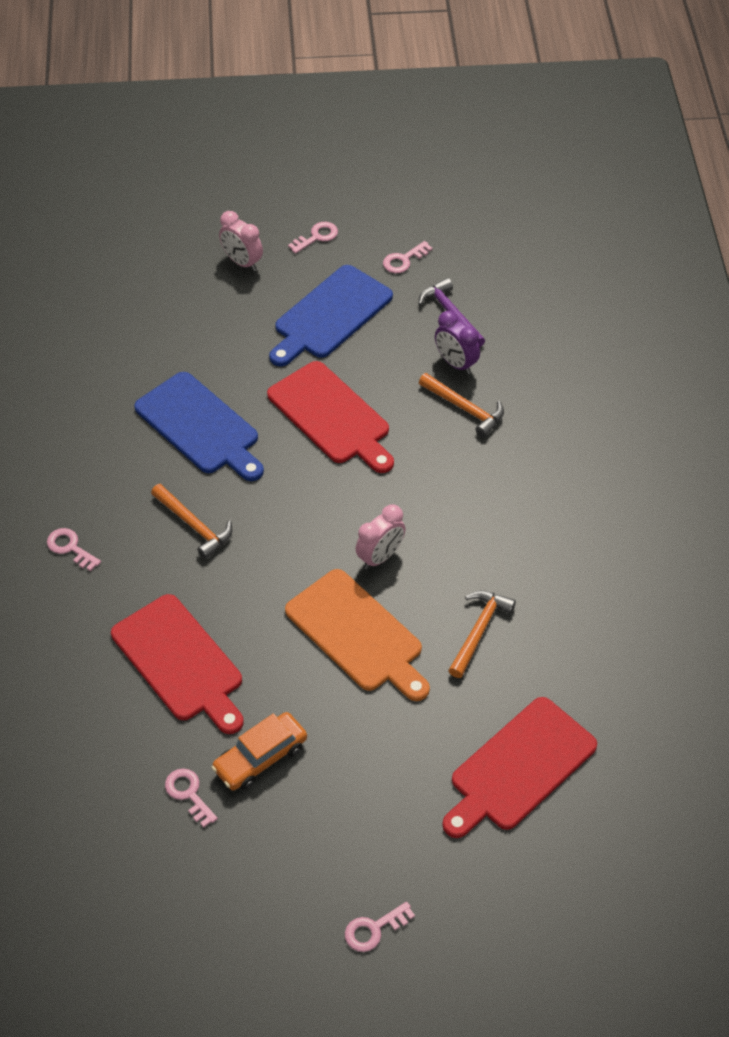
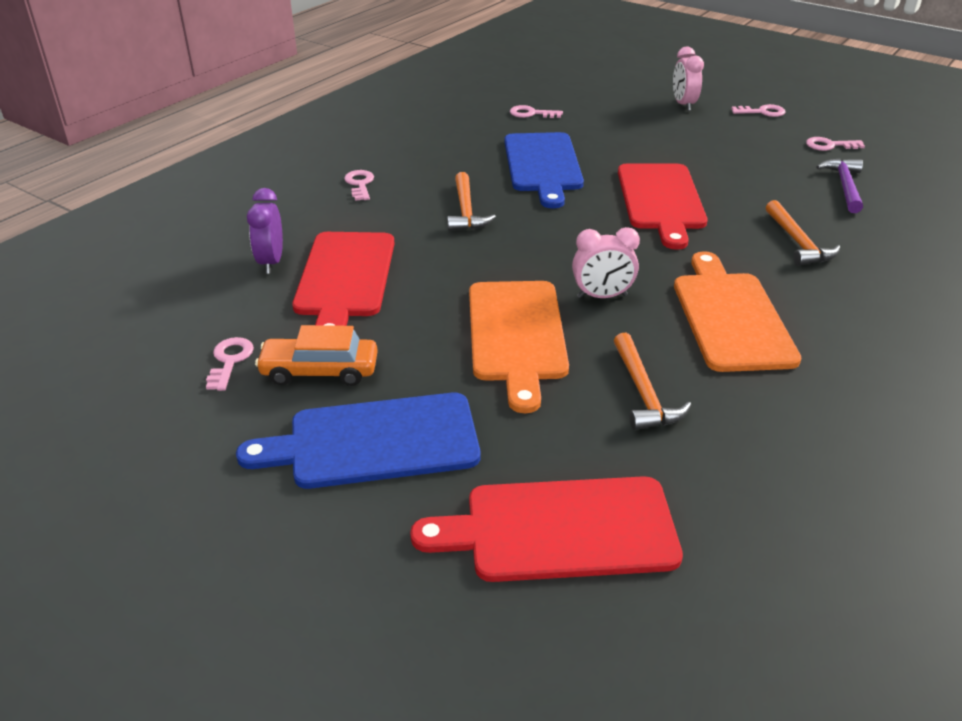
camera: 40 degrees right, 15 degrees down
blue cutting board [269,265,393,366] -> blue cutting board moved to [236,393,480,489]
pink key [345,902,415,952] -> pink key moved to [510,105,563,118]
purple clock [435,311,480,374] -> purple clock moved to [247,188,283,274]
orange hammer [448,591,516,678] -> orange hammer turned 105 degrees clockwise [614,333,691,430]
none -> orange cutting board [674,251,801,372]

